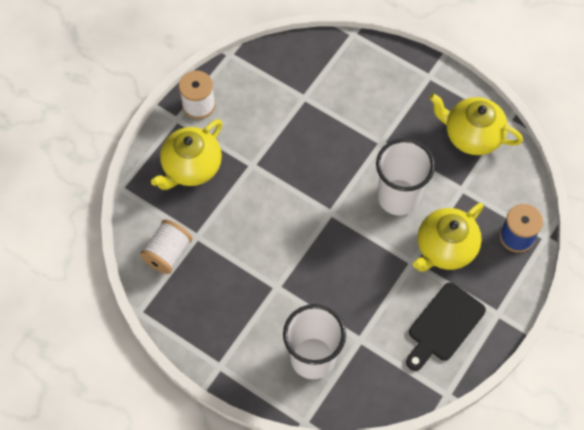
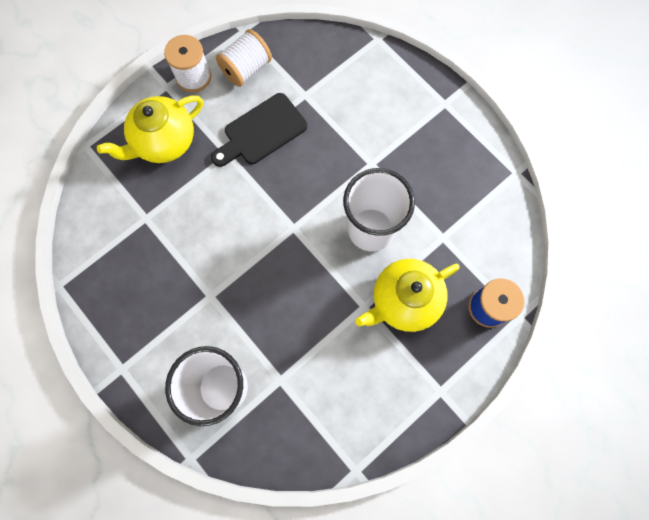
camera: 15 degrees right, 10 degrees up
white spool [140,220,192,274] -> white spool moved to [216,29,272,87]
black cutting board [406,282,486,371] -> black cutting board moved to [211,93,307,167]
yellow teapot [429,93,523,155] -> none

